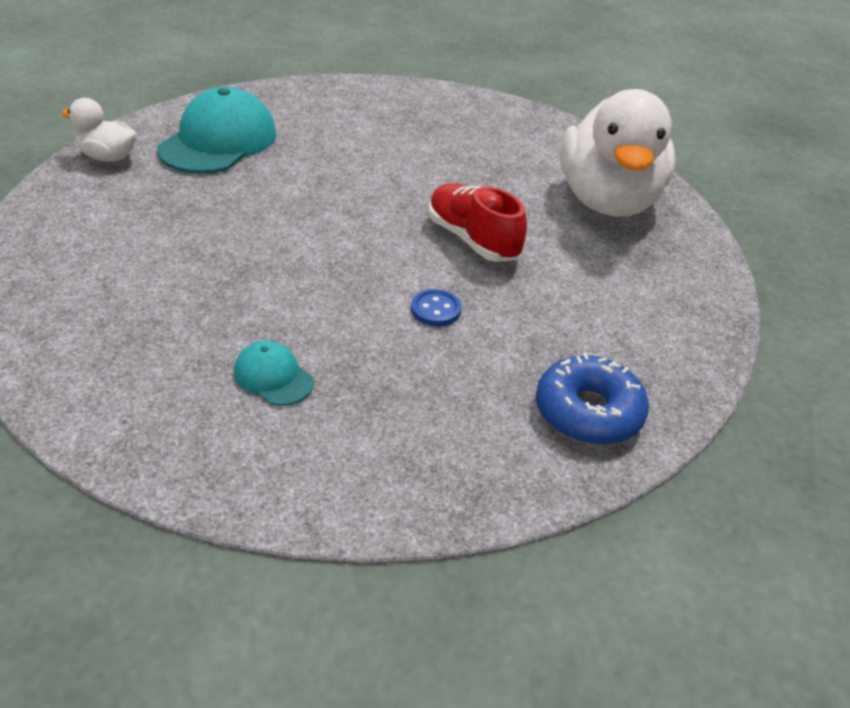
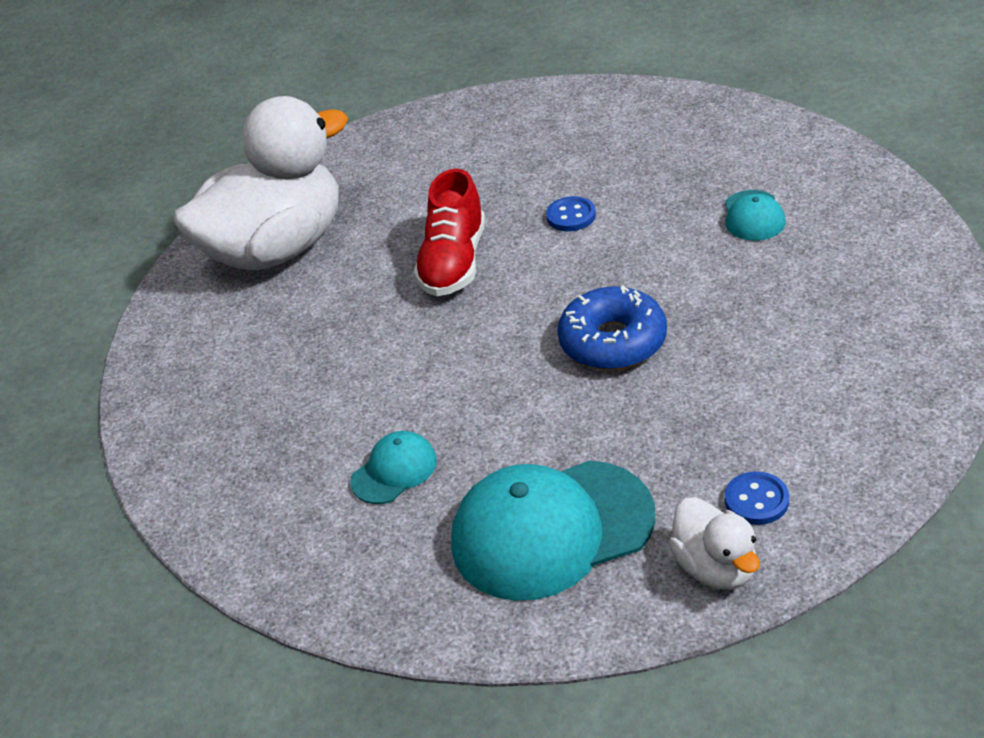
camera: 125 degrees left, 0 degrees up
blue donut [536,353,649,445] -> blue donut moved to [557,286,667,370]
none -> turquoise cap [350,431,437,504]
none -> blue button [725,471,789,525]

